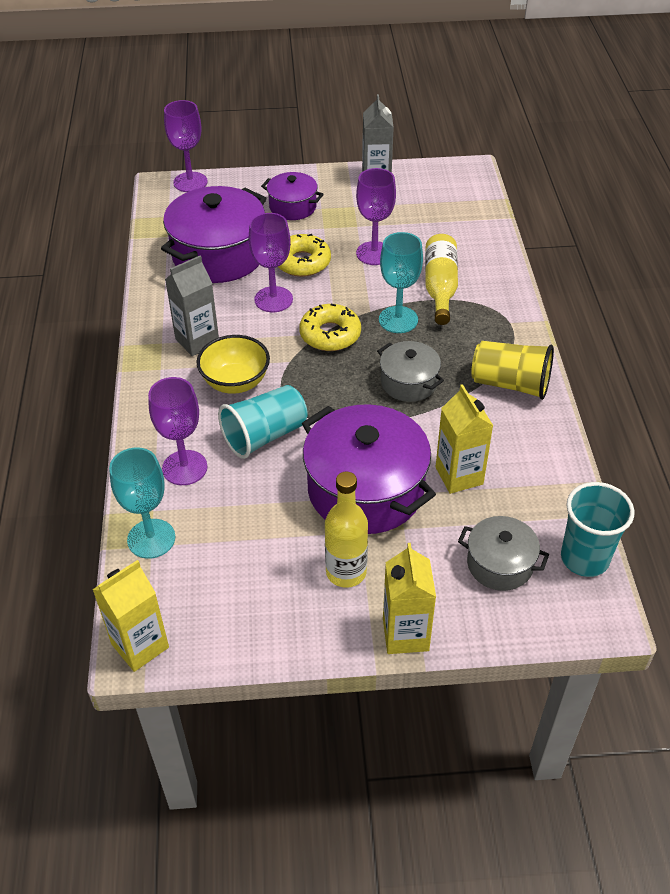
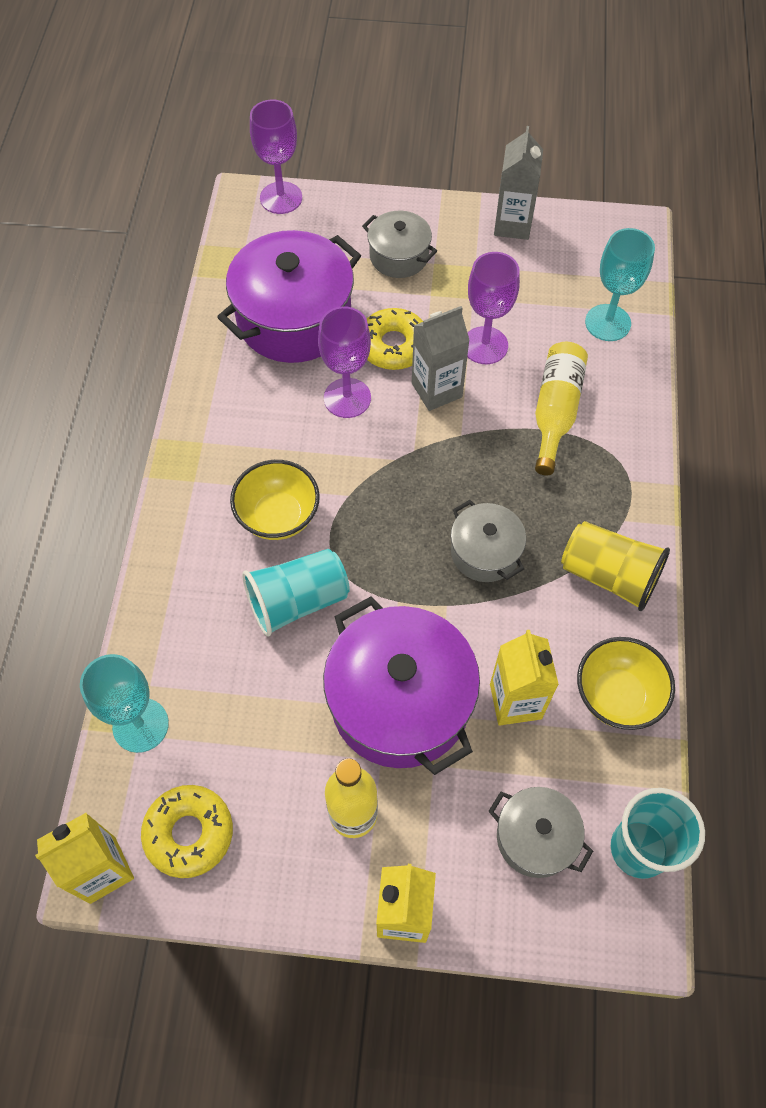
camera: 10 degrees right, 15 degrees up
purple goblet [148,377,207,485] -> none
grey carton [165,256,219,356] -> grey carton moved to [412,306,470,411]
purple pot [261,172,324,220] -> grey pot [362,210,437,278]
yellow donut [299,304,361,351] -> yellow donut moved to [141,785,233,878]
turquoise goblet [379,232,423,333] -> turquoise goblet moved to [585,228,655,341]
none -> yellow bowl [577,637,675,730]

